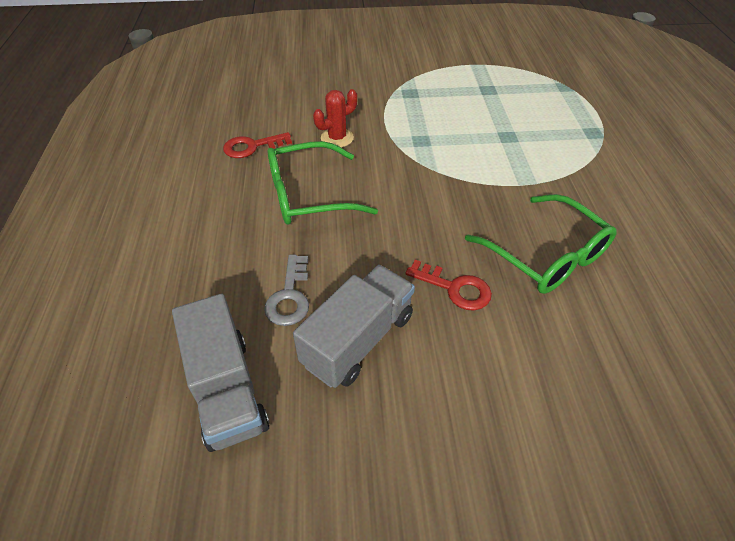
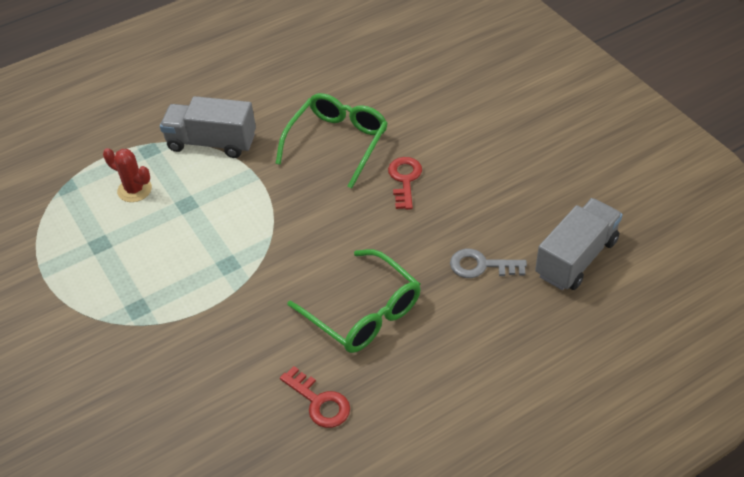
camera: 115 degrees left, 0 degrees up
grey key [264,255,309,326] -> grey key turned 150 degrees counterclockwise [450,249,527,278]
grey truck [293,265,415,388] -> grey truck moved to [160,96,256,158]
red cactus [313,89,357,147] -> red cactus moved to [103,148,152,202]

